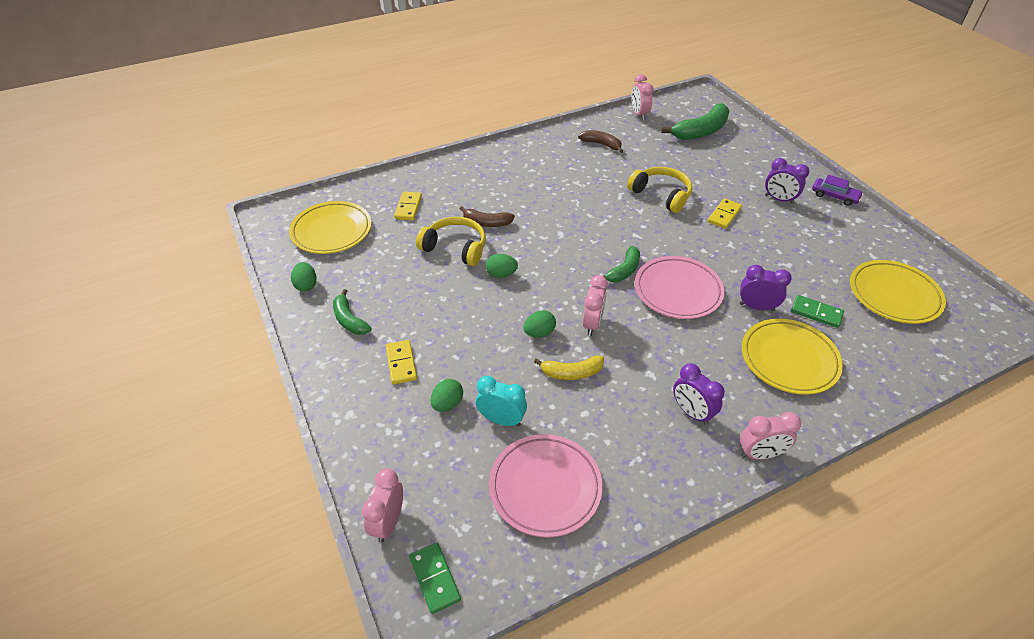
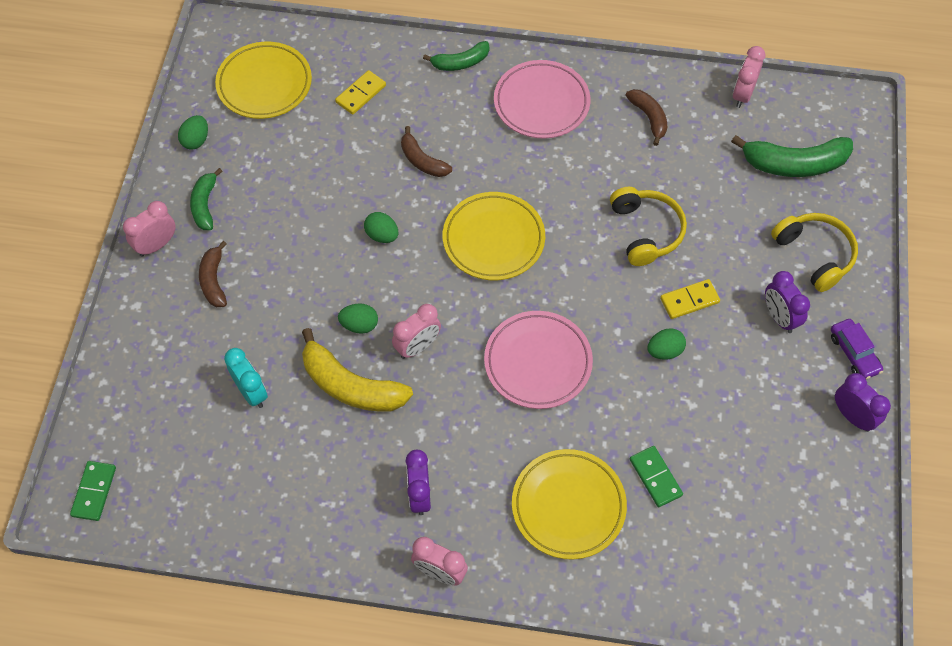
camera: 35 degrees right, 15 degrees up
pink clock [362,469,403,542] -> pink clock moved to [123,201,175,257]
yellow domino [386,340,417,384] -> brown banana [199,241,227,307]
yellow headphones [416,217,486,266] -> yellow headphones moved to [771,213,858,292]
green egg [431,379,463,412] -> green egg moved to [647,328,686,360]
pink plate [489,434,603,538] -> pink plate moved to [494,60,590,139]
yellow banana [534,356,604,380] -> yellow banana [302,328,413,412], size x1.69
green banana [604,246,640,282] -> green banana moved to [423,41,489,71]
purple clock [740,265,792,311] -> purple clock moved to [835,373,891,432]
yellow plate [850,260,946,324] -> yellow plate moved to [443,192,545,280]

